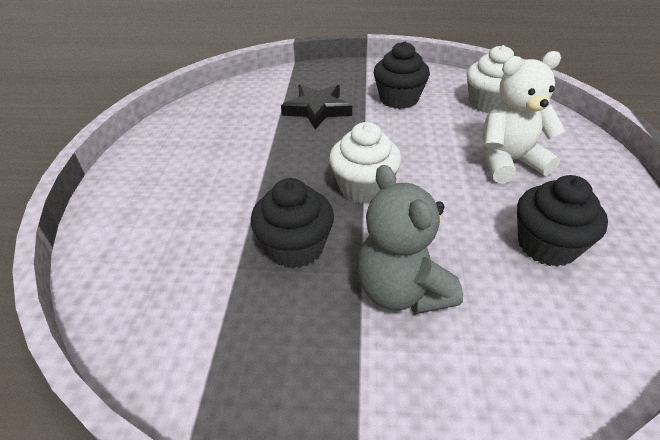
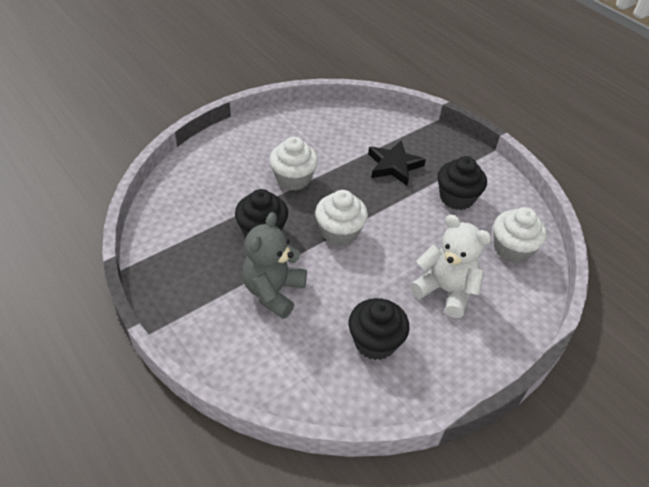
camera: 45 degrees right, 5 degrees up
none -> white cupcake [269,137,318,190]

